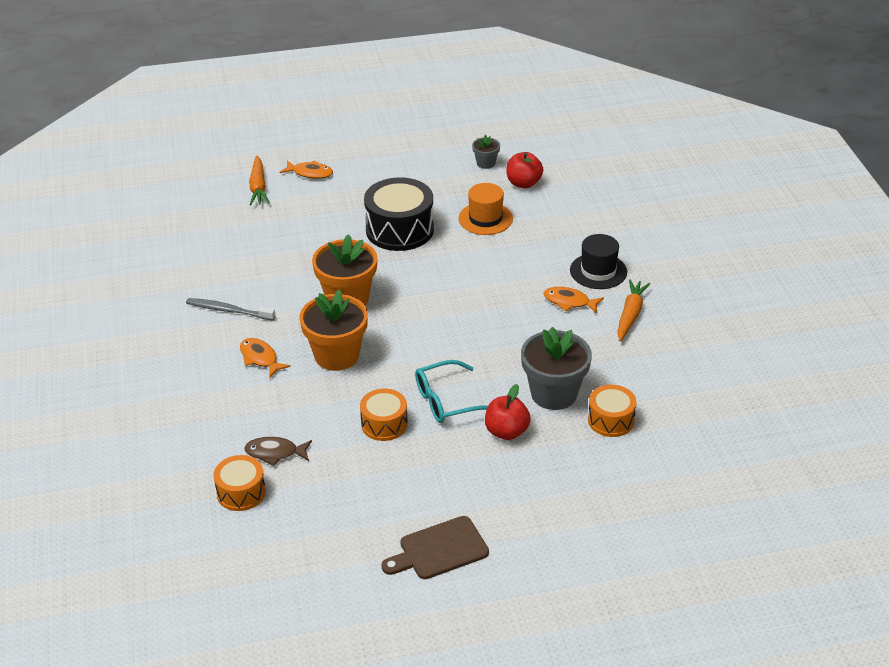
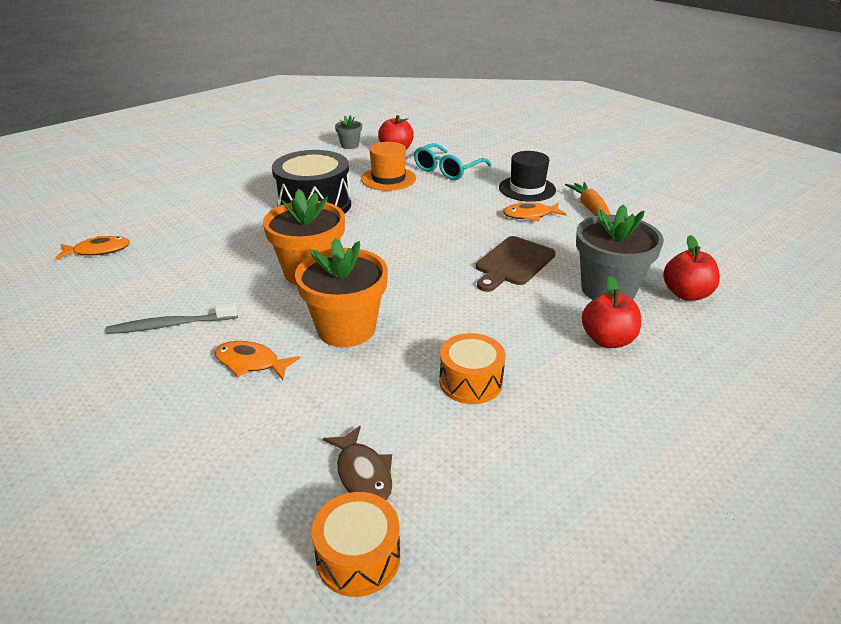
camera: 30 degrees left, 5 degrees down
brown fish [244,437,312,466] -> brown fish turned 90 degrees counterclockwise [323,425,393,500]
orange carrot [249,155,270,205] -> none
orange fish [279,160,333,179] -> orange fish moved to [55,236,130,260]
brown cutting board [381,516,489,579] -> brown cutting board moved to [476,236,556,292]
turquoise glasses [415,360,488,423] -> turquoise glasses moved to [414,143,492,180]
orange drum [588,385,637,437] -> red apple [663,235,720,301]

